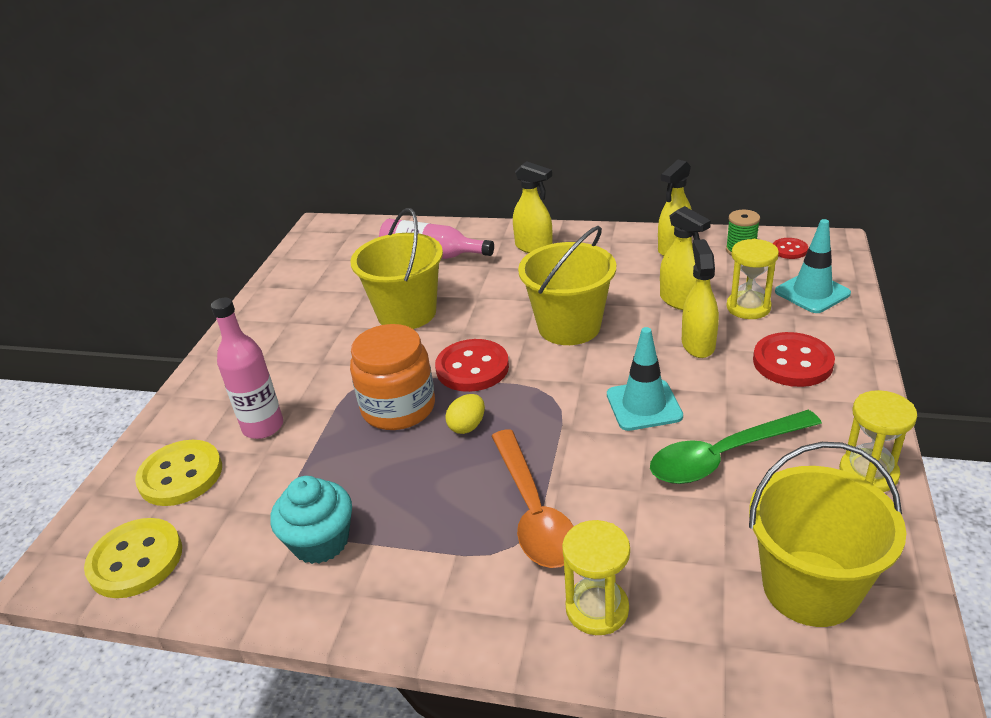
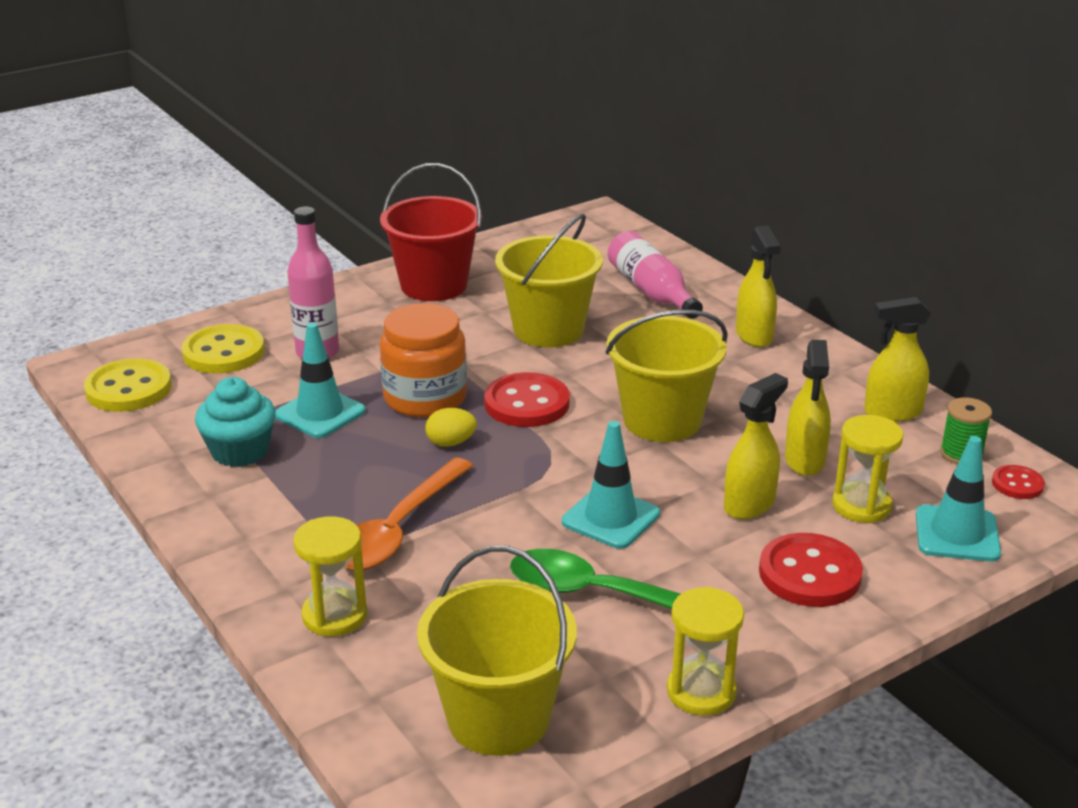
camera: 40 degrees right, 5 degrees down
none -> turquoise traffic cone [275,323,366,438]
none -> red bucket [380,163,482,301]

